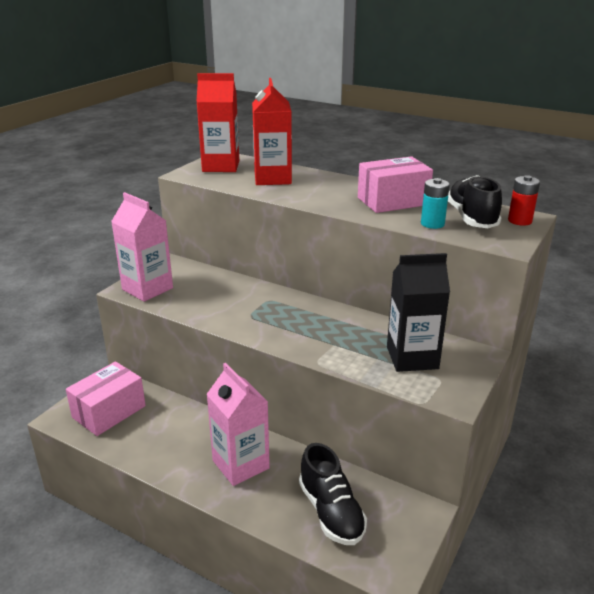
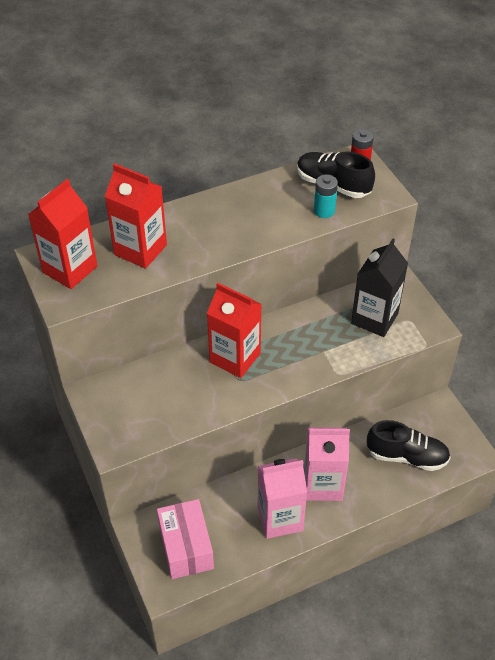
camera: 55 degrees left, 20 degrees up
pink carton [111,192,173,302] -> pink carton moved to [257,458,307,539]
pink box [358,156,433,213] -> none
none -> red carton [207,283,262,378]

